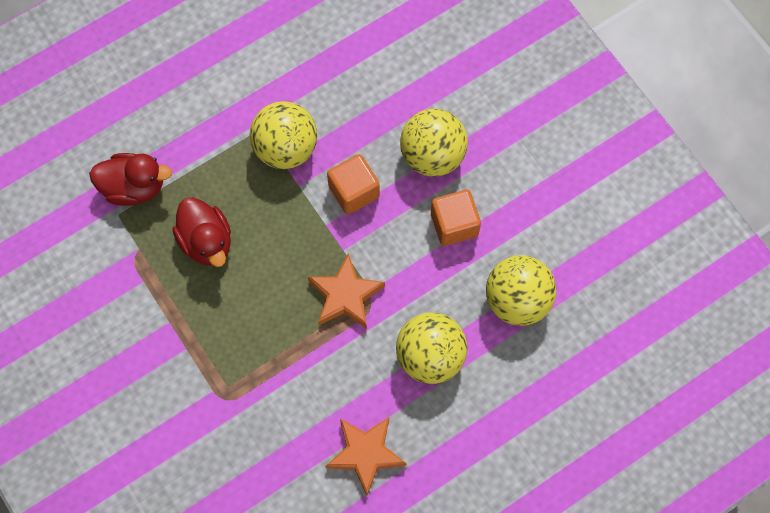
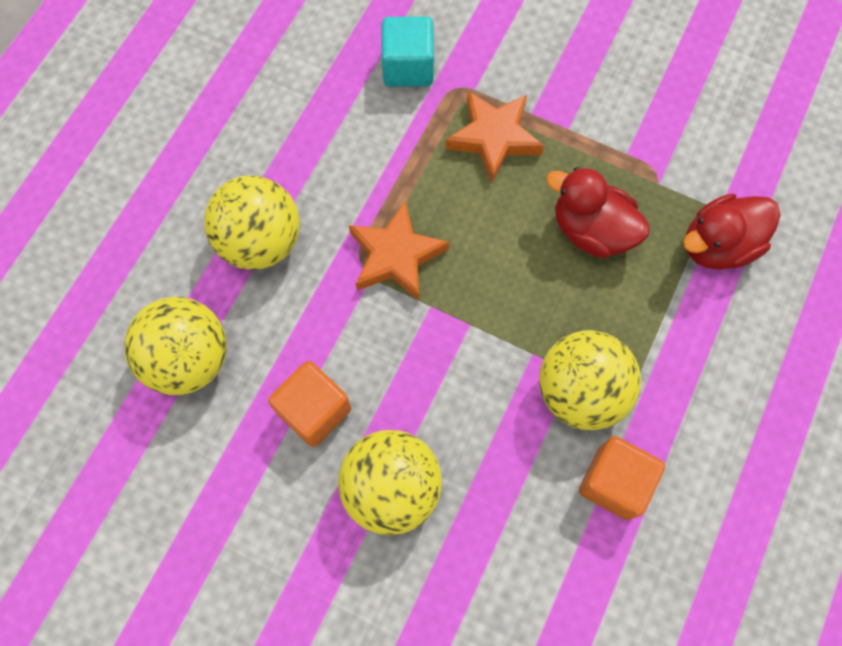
camera: 150 degrees right, 0 degrees up
orange star [325,417,407,496] -> orange star moved to [445,91,544,183]
orange cube [327,154,380,214] -> orange cube moved to [579,436,665,520]
none -> turquoise cube [381,16,434,87]

